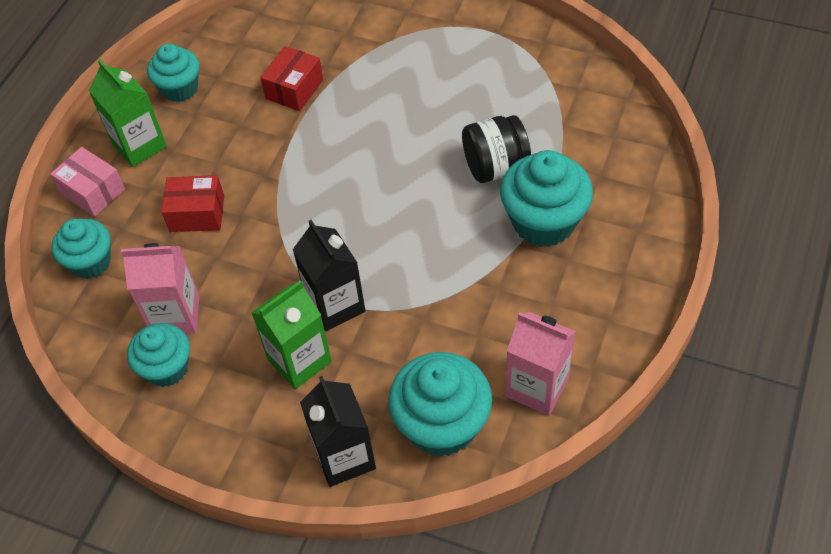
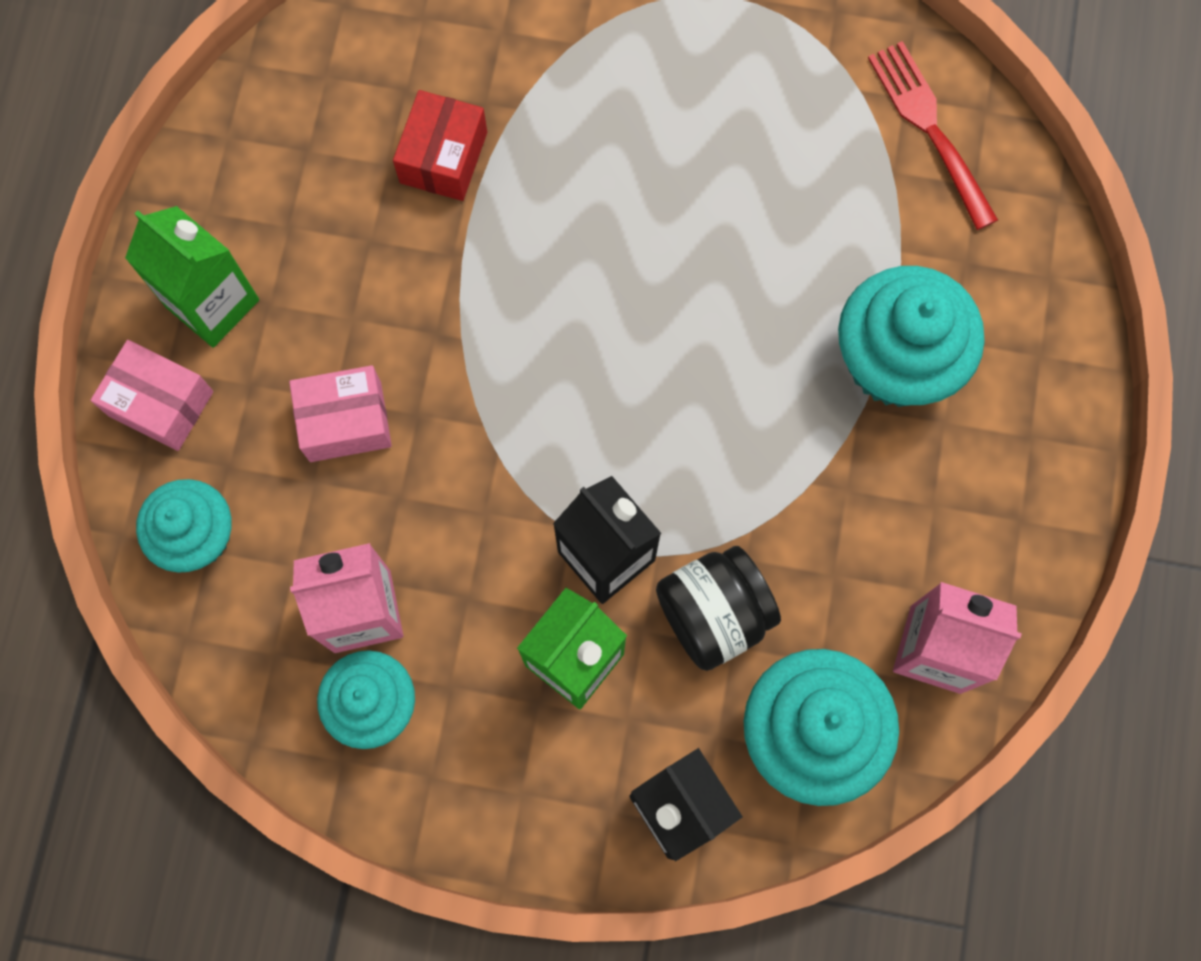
camera: 15 degrees left, 20 degrees up
turquoise cupcake [147,44,200,102] -> none
red box [161,175,224,232] -> pink box [289,365,392,462]
black jar [462,115,531,183] -> black jar moved to [656,546,781,671]
none -> red fork [868,41,998,230]

